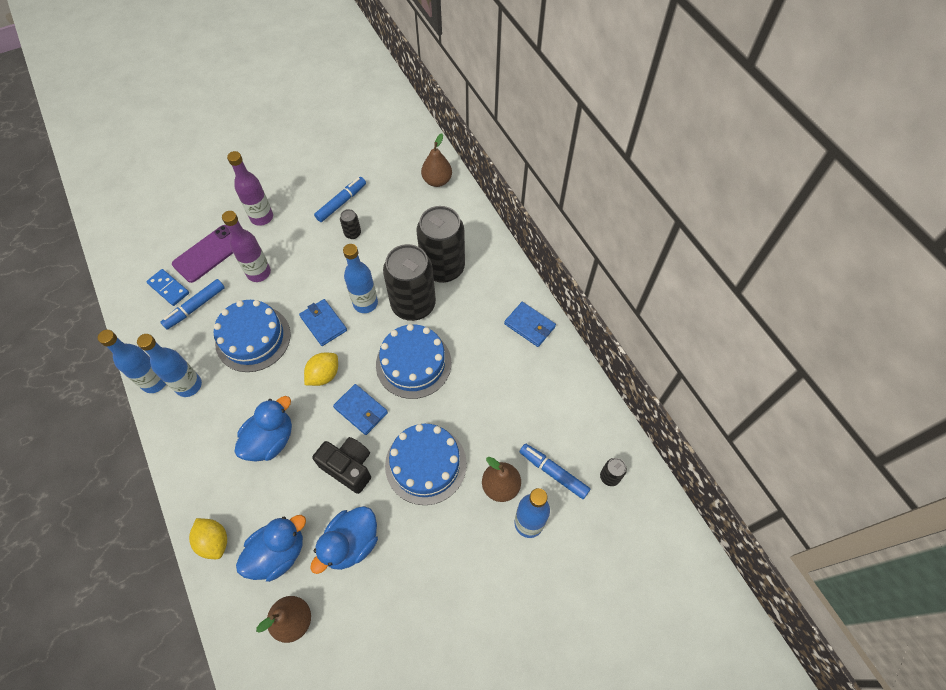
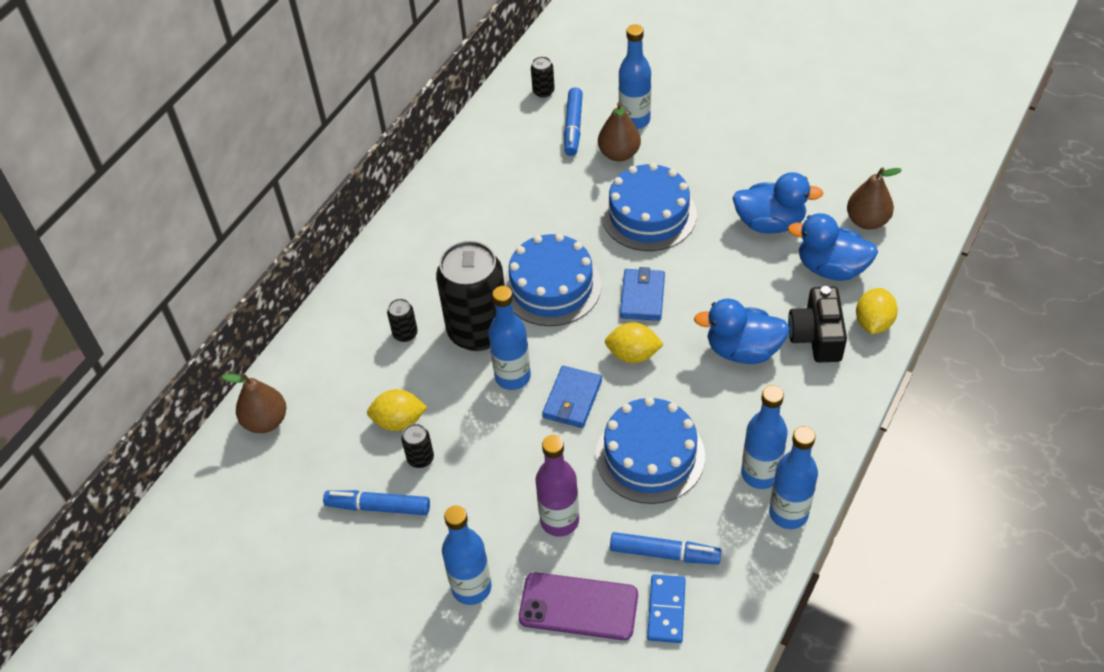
camera: 120 degrees left, 10 degrees down
purple bottle [227,151,273,226] -> blue bottle [442,505,492,605]
black camera [312,437,371,494] -> black camera moved to [788,286,847,362]
black can [416,206,465,283] -> black can [387,298,418,342], size x0.41
blue wallet [504,302,556,347] -> none
none -> yellow lemon [367,389,427,431]

